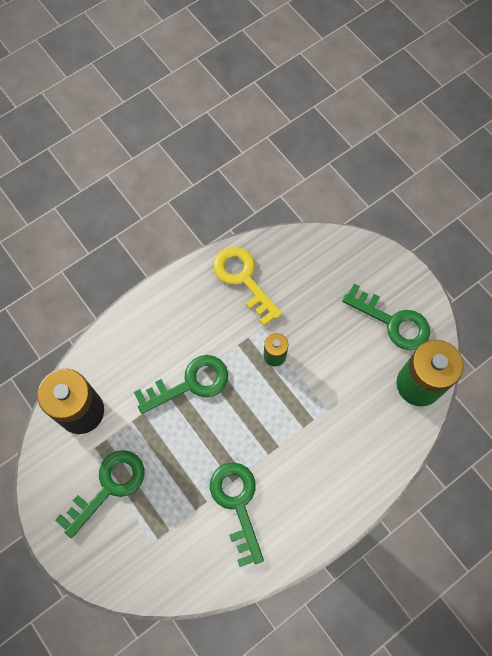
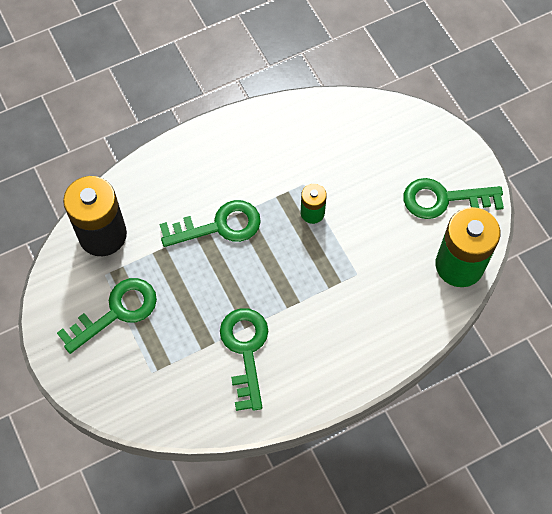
camera: 10 degrees right, 5 degrees down
yellow key [213,247,282,326] -> none
green key [342,284,430,350] -> green key turned 135 degrees clockwise [403,178,504,219]

